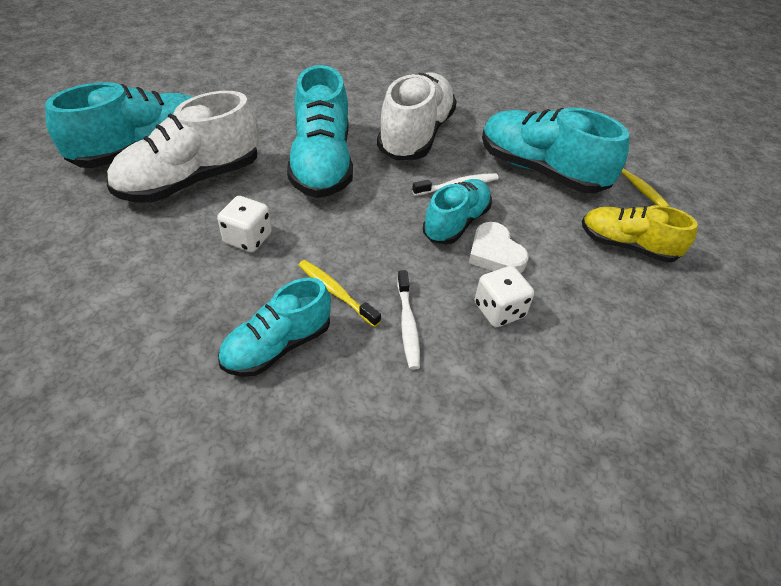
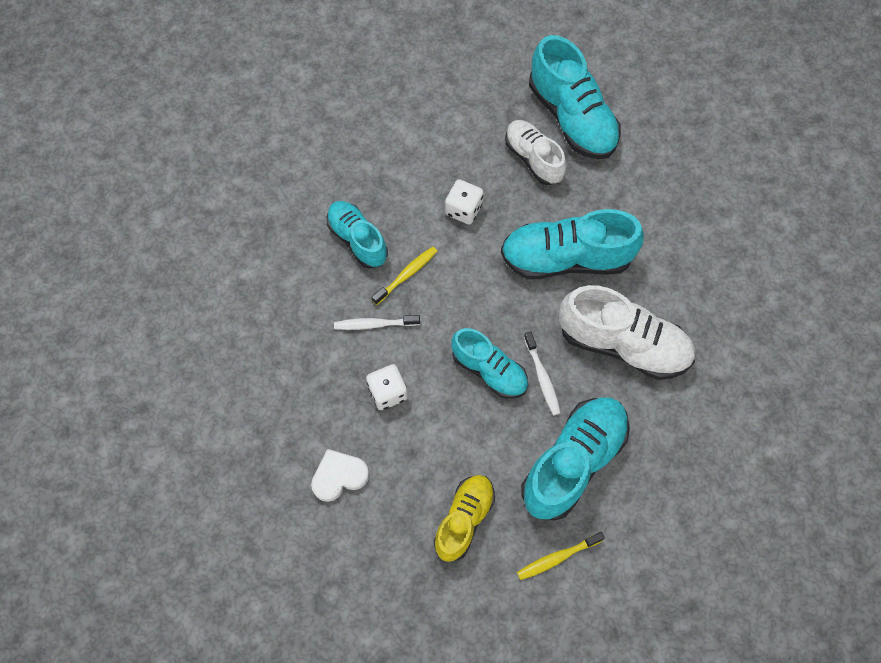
camera: 95 degrees right, 20 degrees up
white shoe [107,91,259,203] -> white shoe [505,120,566,185], size x0.63
white heart [469,222,528,273] -> white heart moved to [311,449,369,502]

